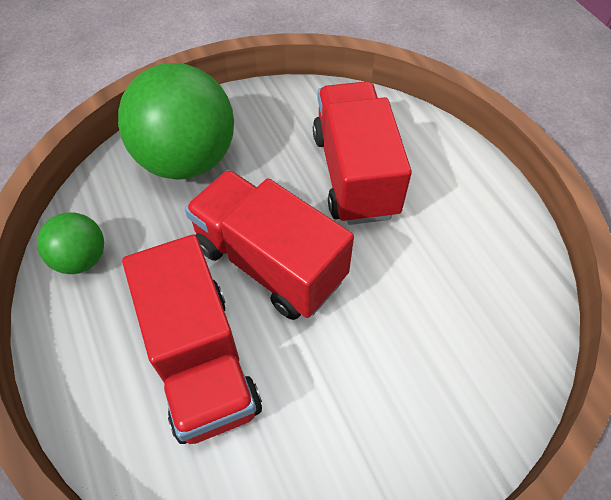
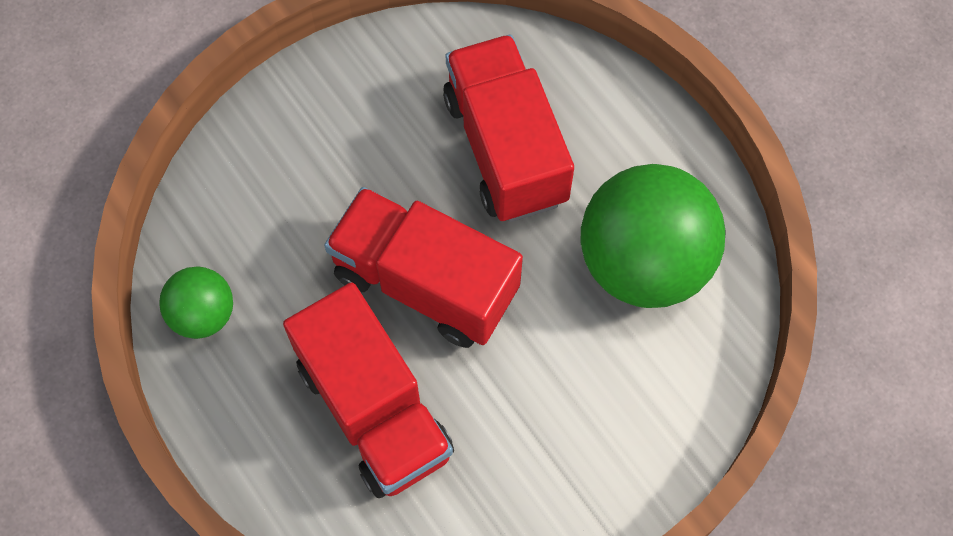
camera: 10 degrees left, 10 degrees up
green ball [118,63,234,180] -> green ball moved to [581,164,725,308]

